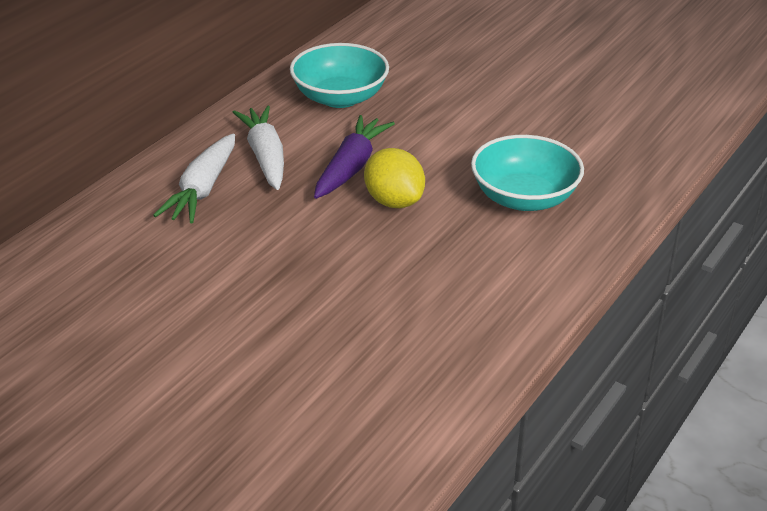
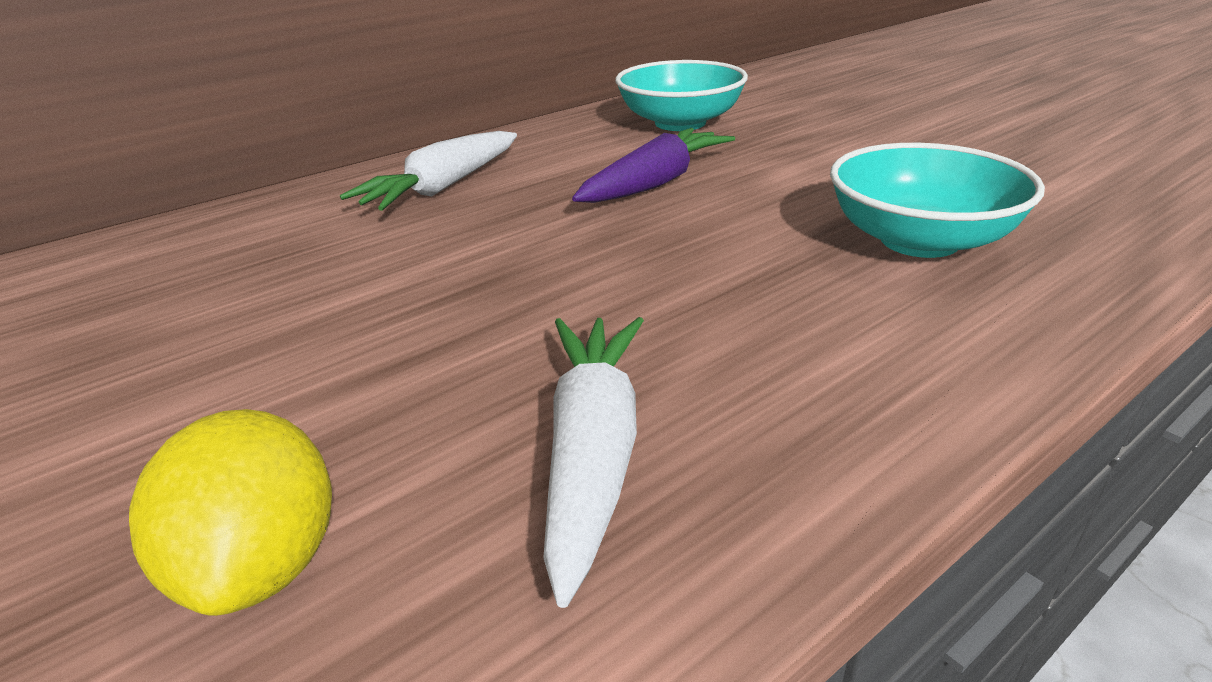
camera: 20 degrees right, 5 degrees down
white carrot [233,105,284,190] -> white carrot moved to [543,317,644,608]
yellow lemon [364,148,425,208] -> yellow lemon moved to [129,409,332,616]

